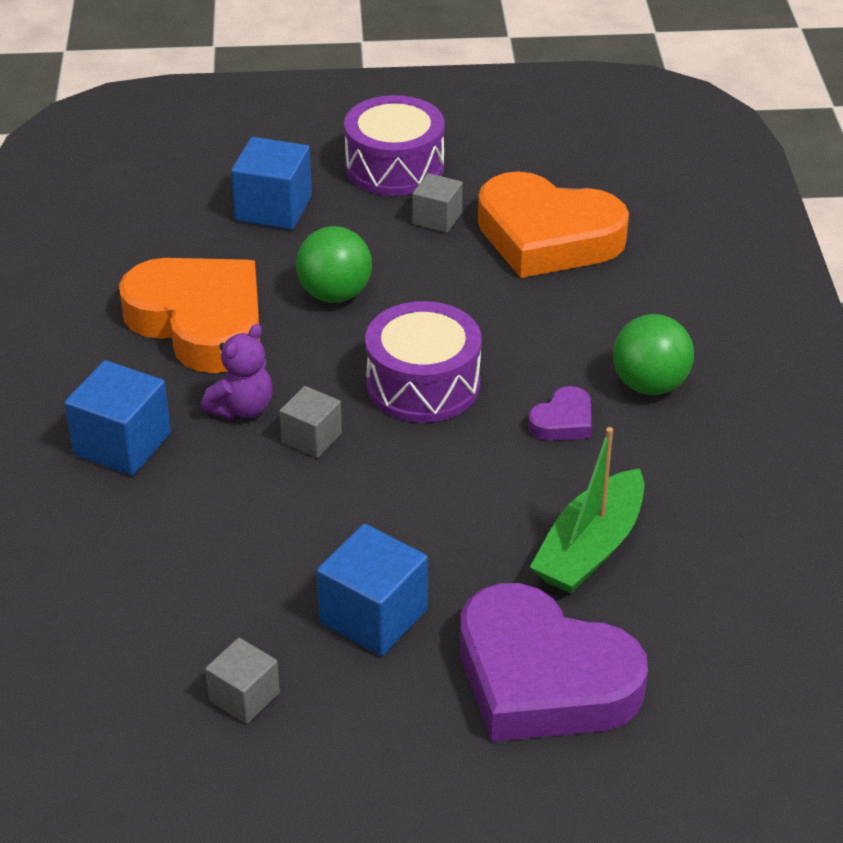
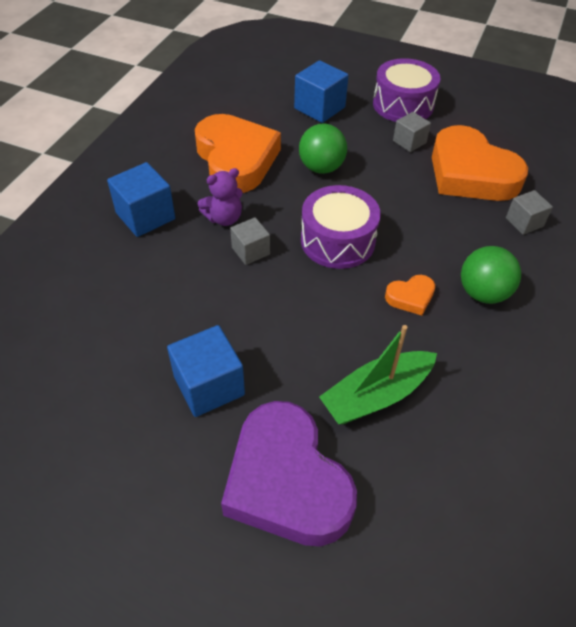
camera: 25 degrees right, 10 degrees up
grey cube [205,638,280,724] -> grey cube moved to [506,190,553,235]
purple heart [528,386,591,441] -> orange heart [385,275,435,315]

